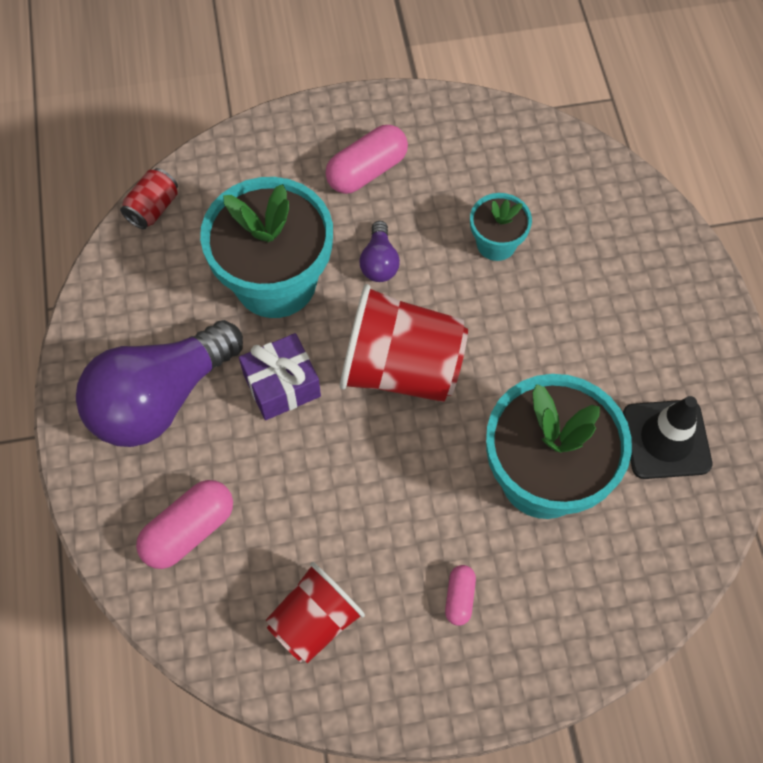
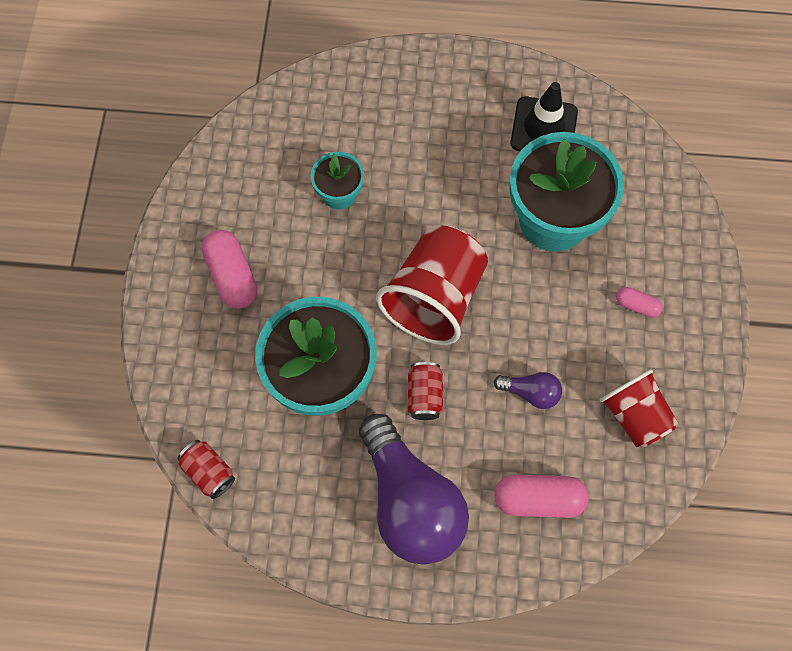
camera: 75 degrees left, 5 degrees up
pink capsule [136,480,233,569] -> pink capsule turned 60 degrees counterclockwise [494,475,589,518]
purple gift [239,333,321,420] -> red can [408,362,443,420]
purple light bulb [359,221,400,282] -> purple light bulb moved to [493,372,562,409]

